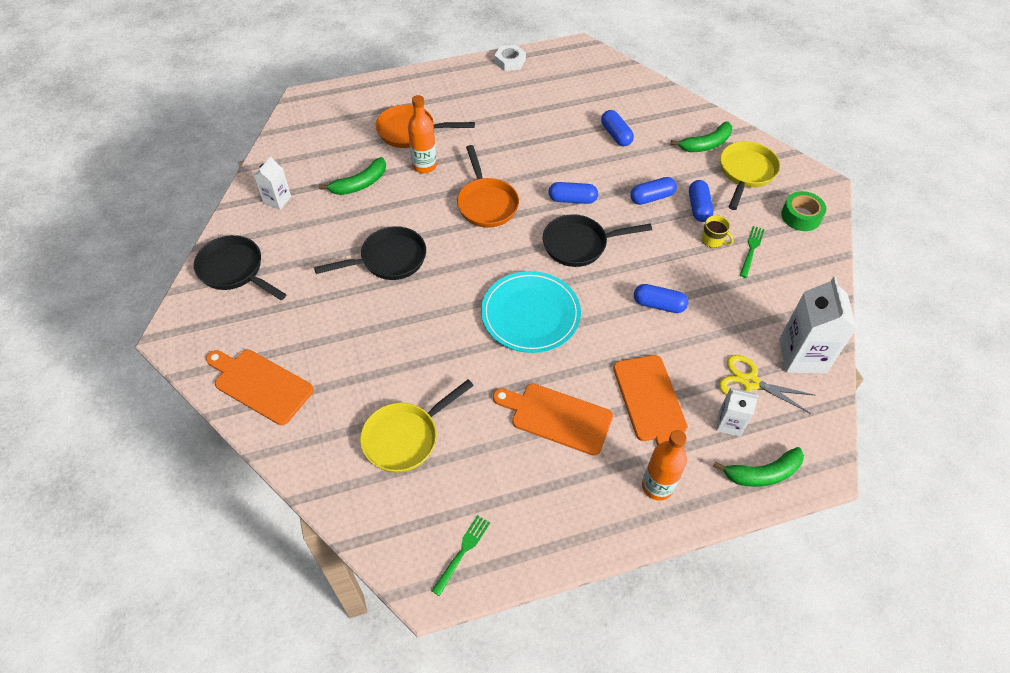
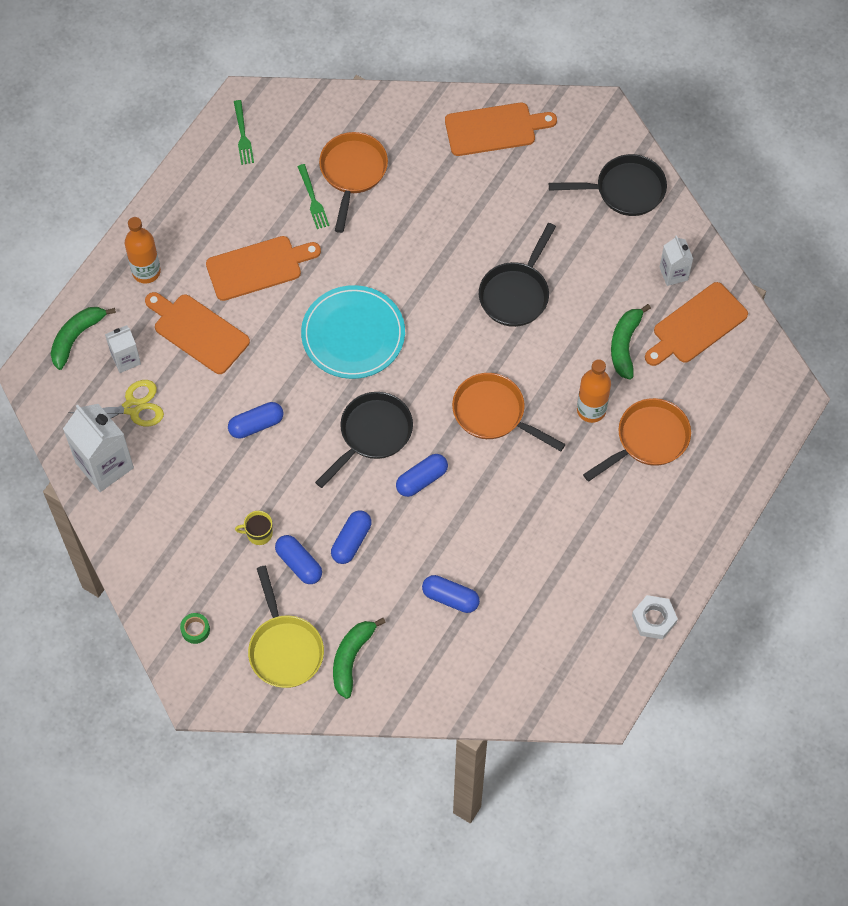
camera: 140 degrees right, 10 degrees up
yellow pan [360,379,474,473] -> orange pan [319,132,388,233]
green fork [740,226,765,278] -> green fork moved to [297,164,329,229]
green tape [781,191,826,231] -> green tape [180,613,210,644], size x0.60
none -> orange cutting board [645,282,748,366]

